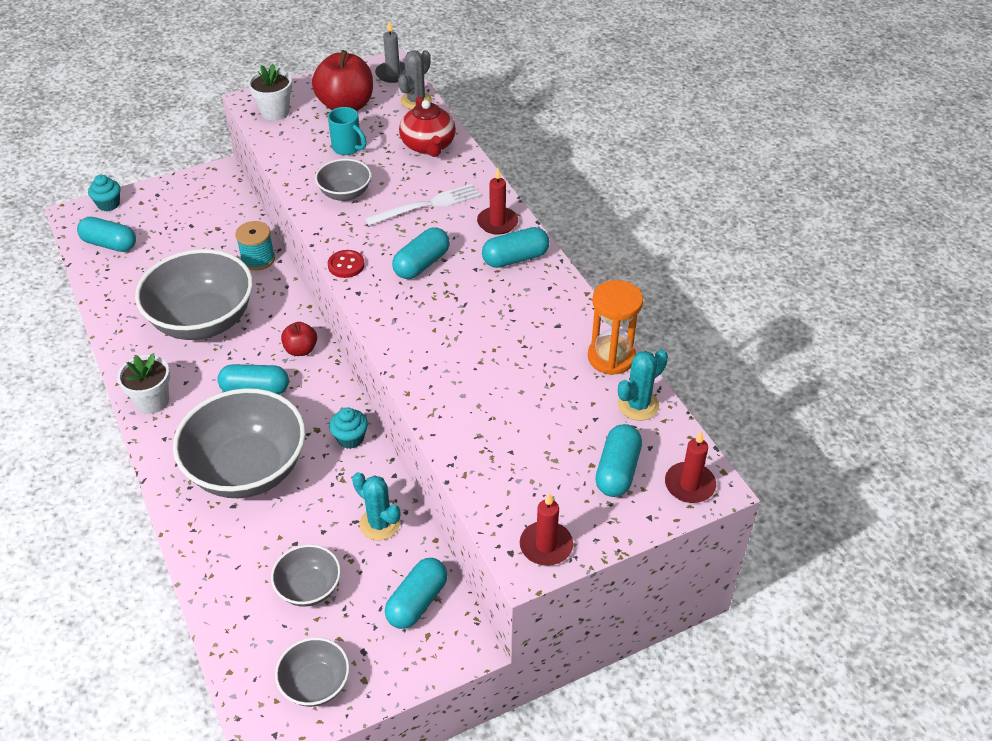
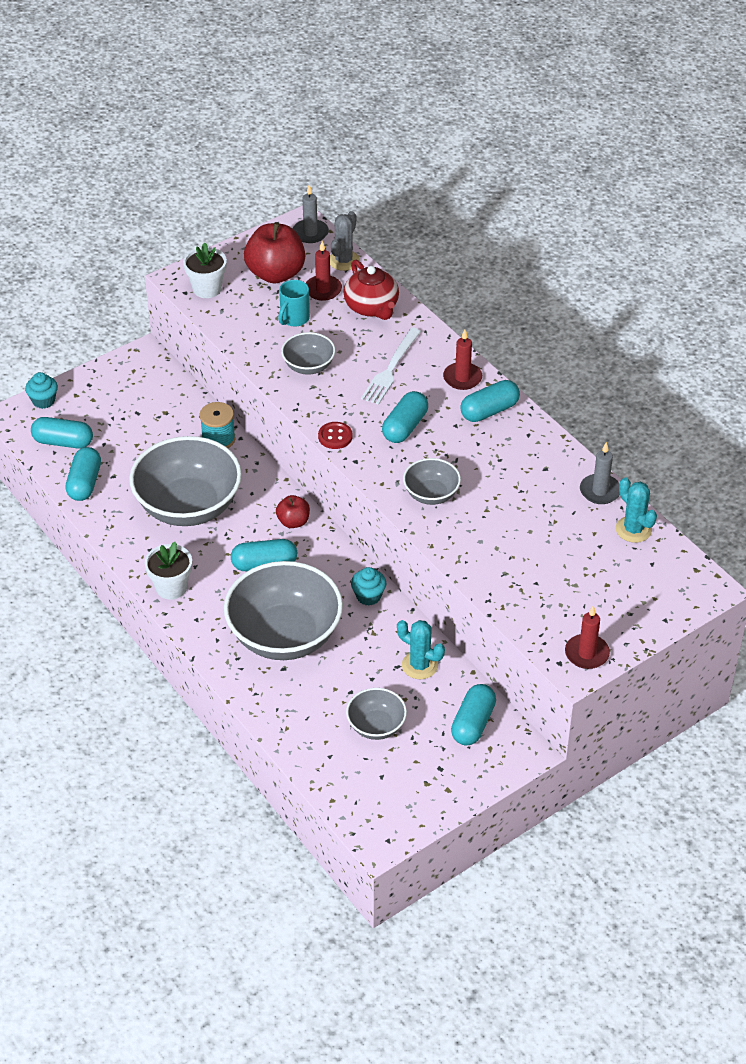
camera: 10 degrees left, 0 degrees up
grey bowl [275,637,350,707] -> grey bowl moved to [403,458,461,505]
turquoise mug [328,107,367,155] -> turquoise mug turned 90 degrees clockwise [278,280,310,326]
white fork [365,184,480,226] -> white fork turned 150 degrees clockwise [361,328,421,405]
orange hourglass [588,280,643,375] -> grey candle [580,442,620,504]
turquoise capsule [596,424,642,497] -> turquoise capsule moved to [65,447,101,501]
turquoise cactus [618,350,668,421] -> turquoise cactus turned 75 degrees counterclockwise [616,477,657,543]
red candle [665,431,716,503] -> red candle moved to [306,241,342,301]

